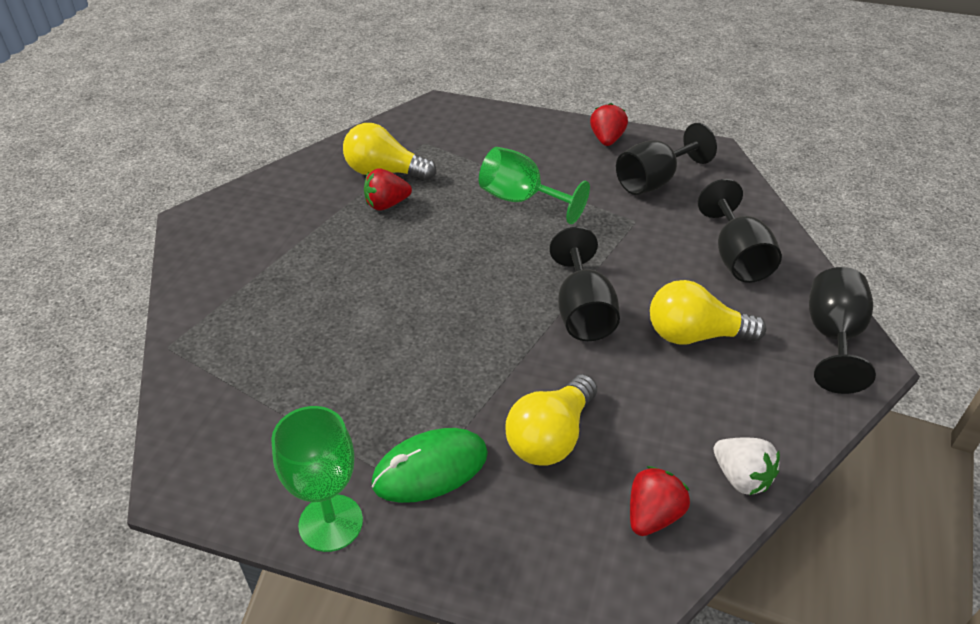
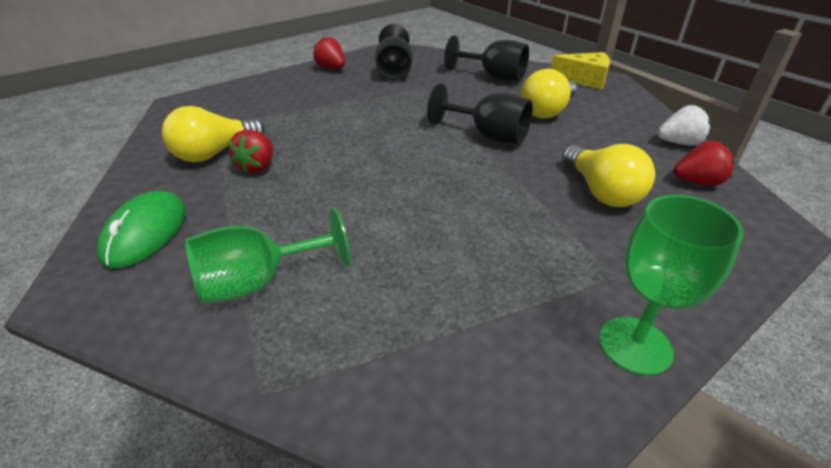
camera: 55 degrees left, 5 degrees down
green mouse [372,428,488,503] -> green mouse moved to [97,191,186,269]
green goblet [479,147,590,224] -> green goblet moved to [185,208,350,304]
red strawberry [630,466,690,536] -> red strawberry turned 105 degrees clockwise [674,141,735,186]
black goblet [809,267,876,394] -> yellow cheese [551,52,610,90]

